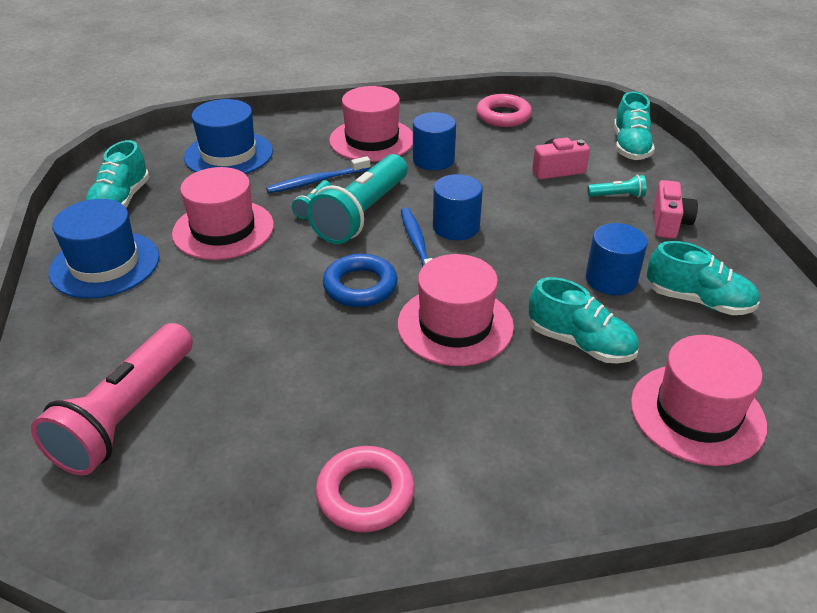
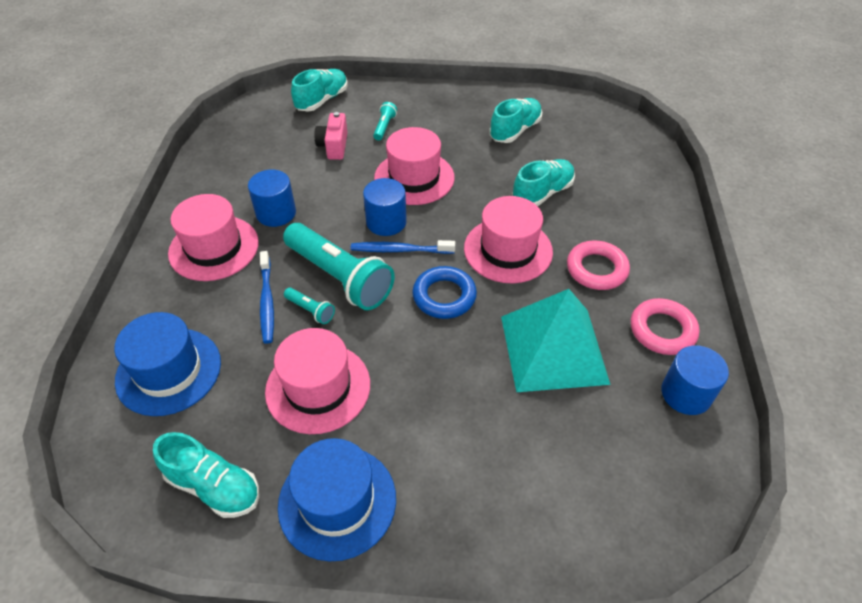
camera: 75 degrees left, 10 degrees up
pink flashlight [31,323,193,476] -> none
pink ring [476,94,532,127] -> pink ring moved to [567,240,630,290]
blue cylinder [586,223,648,295] -> blue cylinder moved to [661,345,729,415]
turquoise shoe [614,91,655,160] -> turquoise shoe turned 75 degrees counterclockwise [291,69,348,112]
pink hat [631,335,767,466] -> pink hat moved to [374,127,455,205]
pink camera [654,180,698,238] -> none
none -> turquoise pyramid [501,289,611,392]

